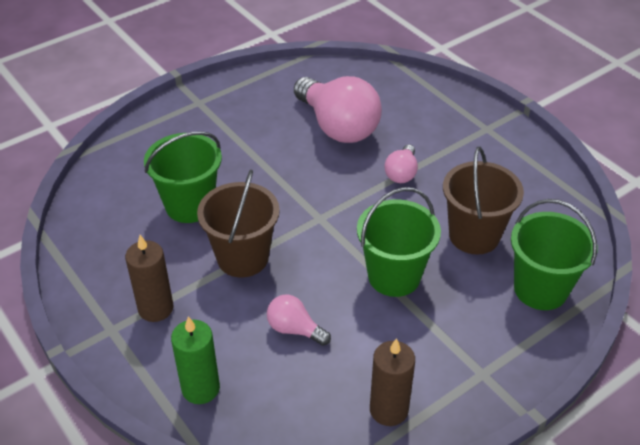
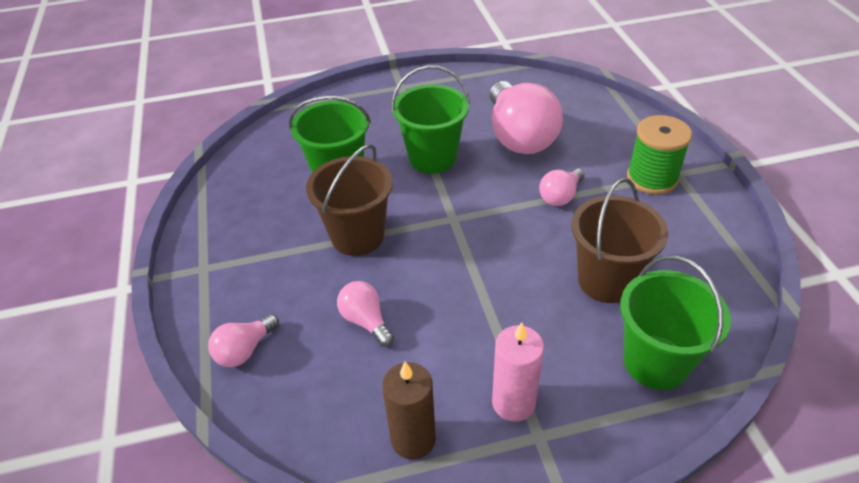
camera: 25 degrees right, 0 degrees up
brown candle [125,235,173,322] -> none
green candle [171,316,220,404] -> pink light bulb [208,314,279,367]
green bucket [357,187,441,297] -> green bucket moved to [391,65,470,174]
none -> pink candle [492,323,544,422]
none -> green spool [627,115,692,195]

